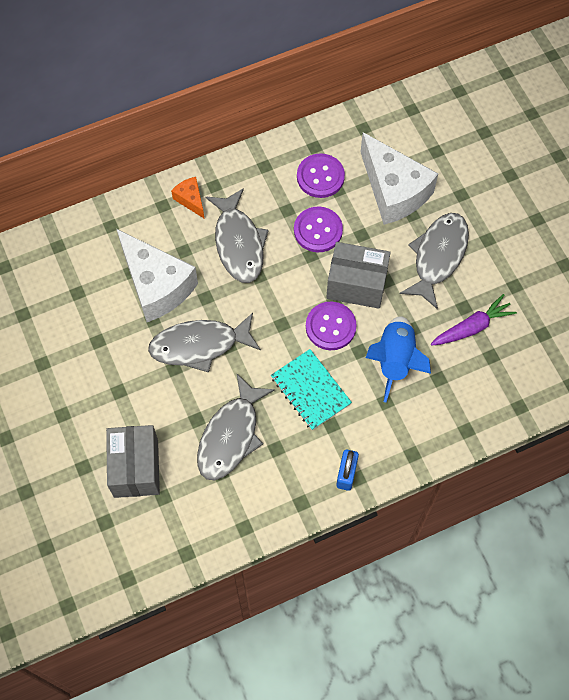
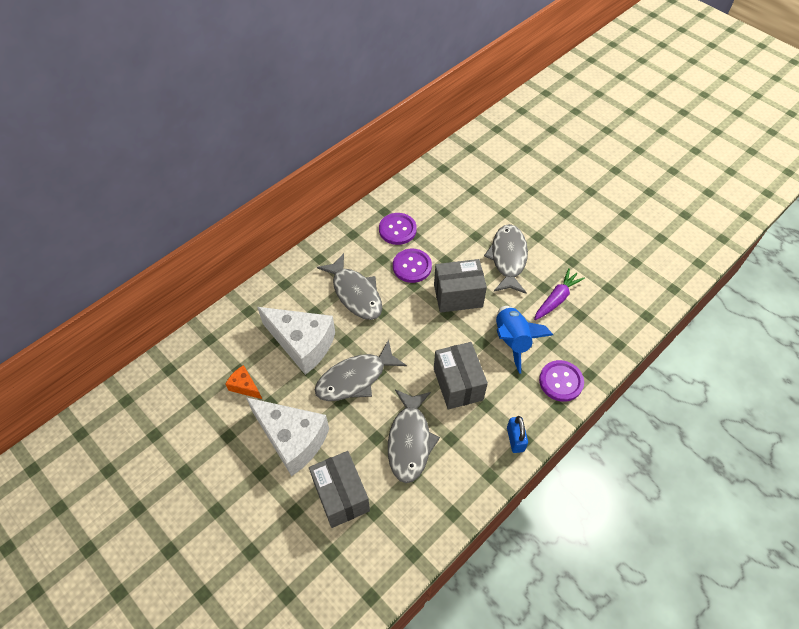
camera: 20 degrees left, 10 degrees down
orange cheese [171,177,204,218] -> orange cheese moved to [226,365,262,399]
turquoise notebook [271,349,352,430] -> grey box [434,342,488,410]
purple button [306,302,357,350] -> purple button moved to [539,360,584,402]
white cheese [361,132,438,225] -> white cheese moved to [246,397,329,476]

